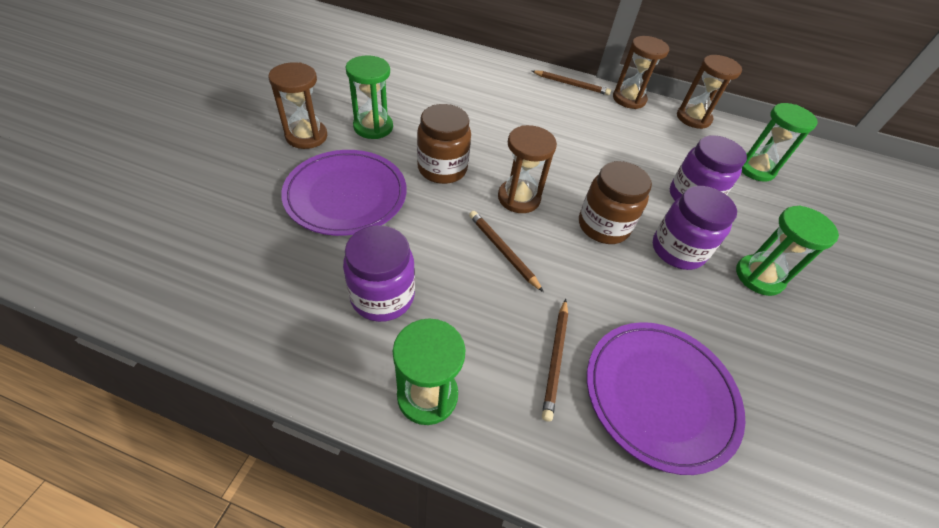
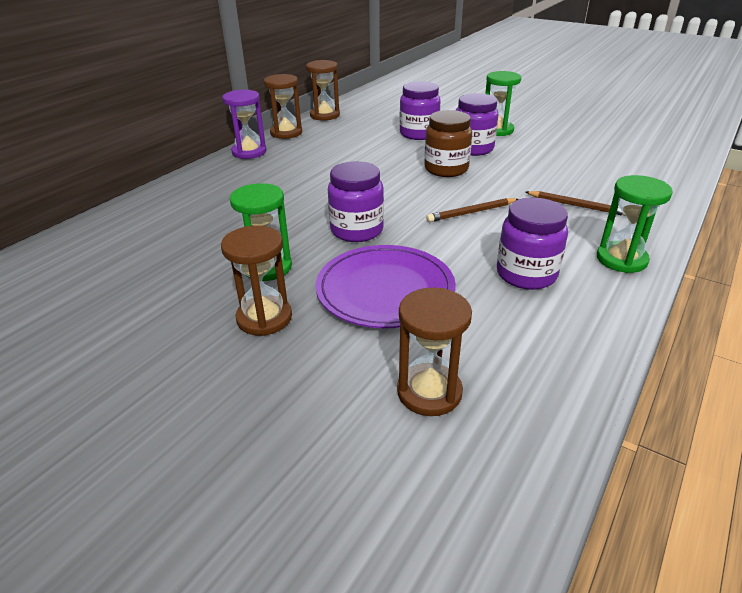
camera: 70 degrees left, 15 degrees down
brown jar [417,104,471,184] -> purple jar [328,161,384,242]
brown hourglass [498,125,557,213] -> brown hourglass moved to [397,288,472,416]
brown pencil [532,70,611,95] -> purple hourglass [222,90,267,159]
purple plate [587,322,745,475] -> none
green hourglass [742,103,818,182] -> none

